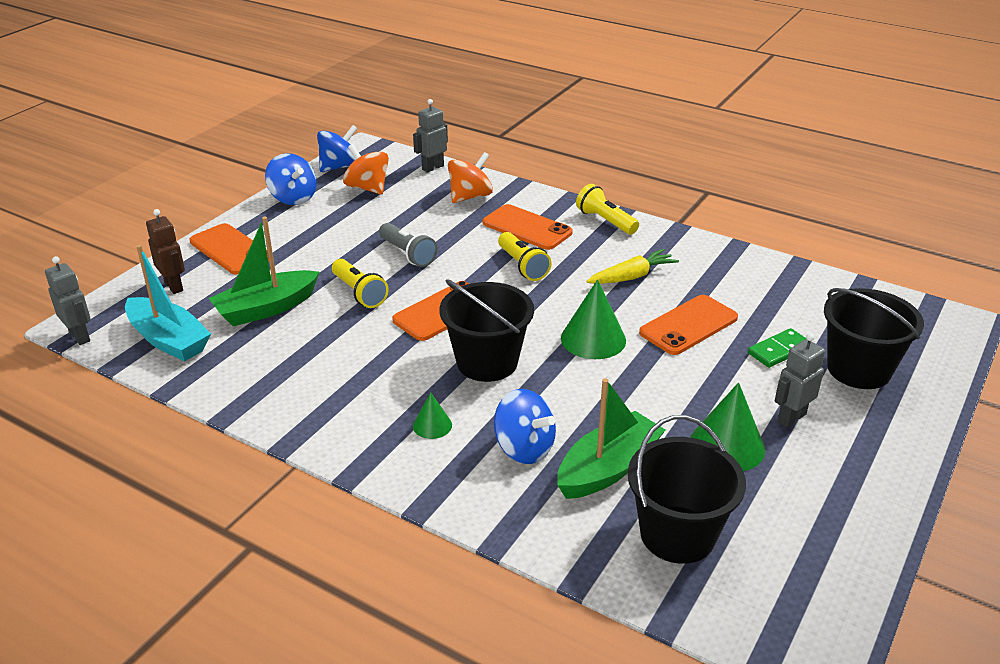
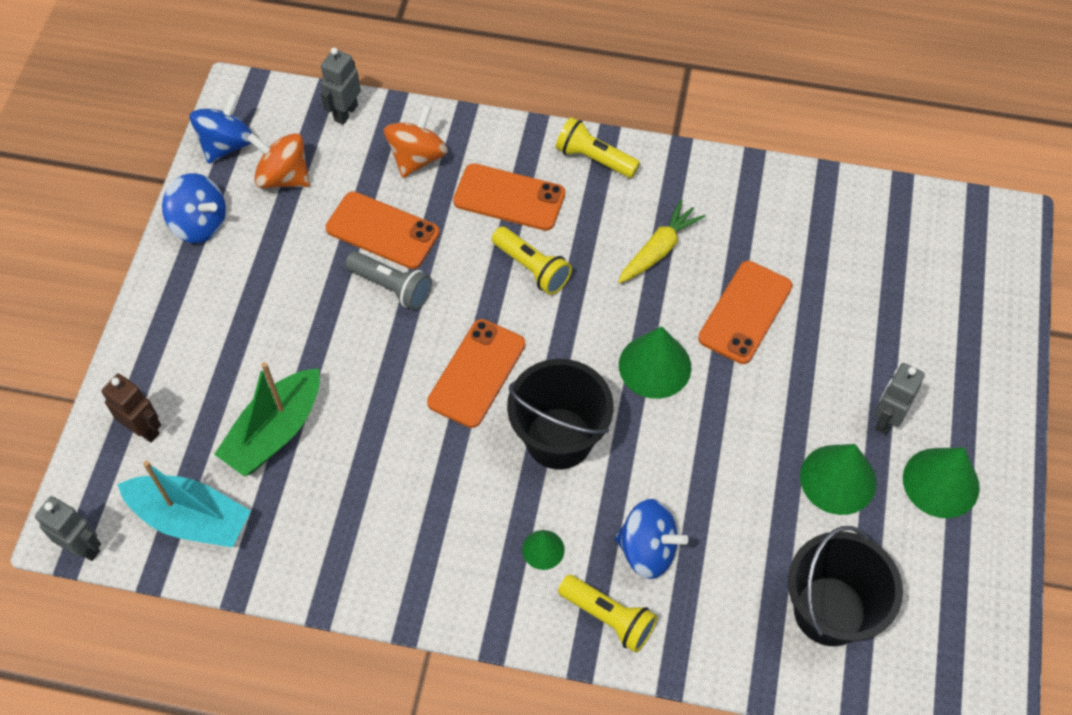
camera: 20 degrees left, 25 degrees up
orange phone [189,223,269,274] -> orange phone moved to [326,191,440,269]
yellow flashlight [332,259,389,308] -> yellow flashlight moved to [558,575,658,653]
green boat [557,378,665,499] -> none
green domino [748,328,806,368] -> none
black bucket [824,288,924,389] -> none
none -> green cone [903,447,980,518]

